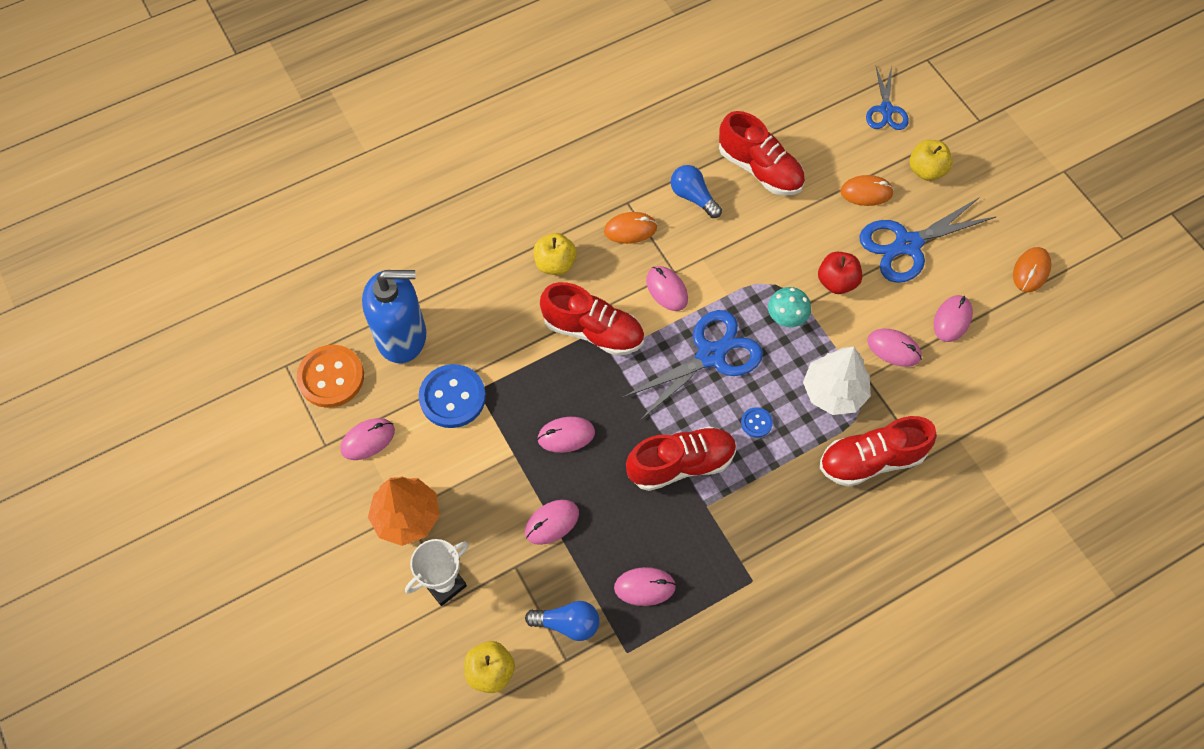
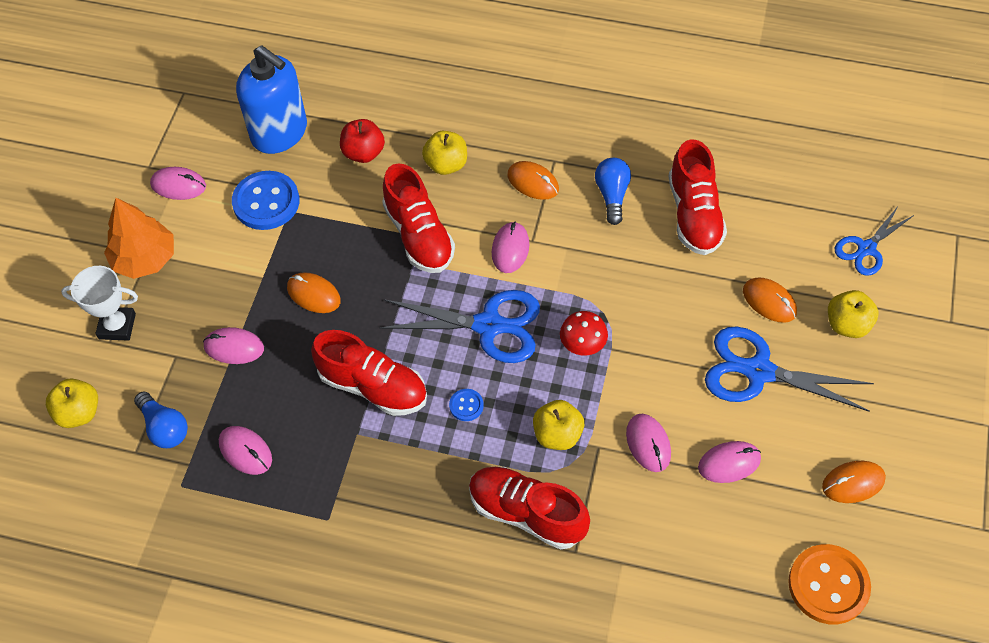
camera: 45 degrees right, 5 degrees down
orange button [297,345,364,408] -> orange button moved to [788,544,871,624]
pink mouse [537,417,595,453] -> orange mouse [287,272,341,313]
turquoise mushroom [768,287,811,327] -> red mushroom [560,311,608,355]
white tree [803,347,871,415] -> yellow apple [533,400,584,450]
red apple [818,252,862,294] -> red apple moved to [340,119,385,163]

